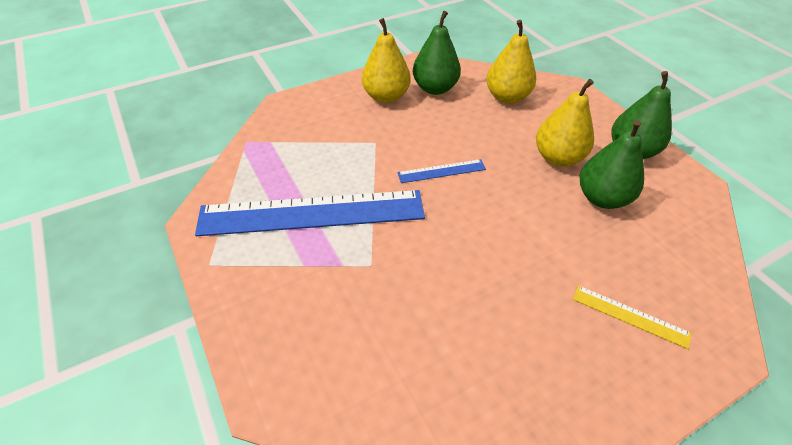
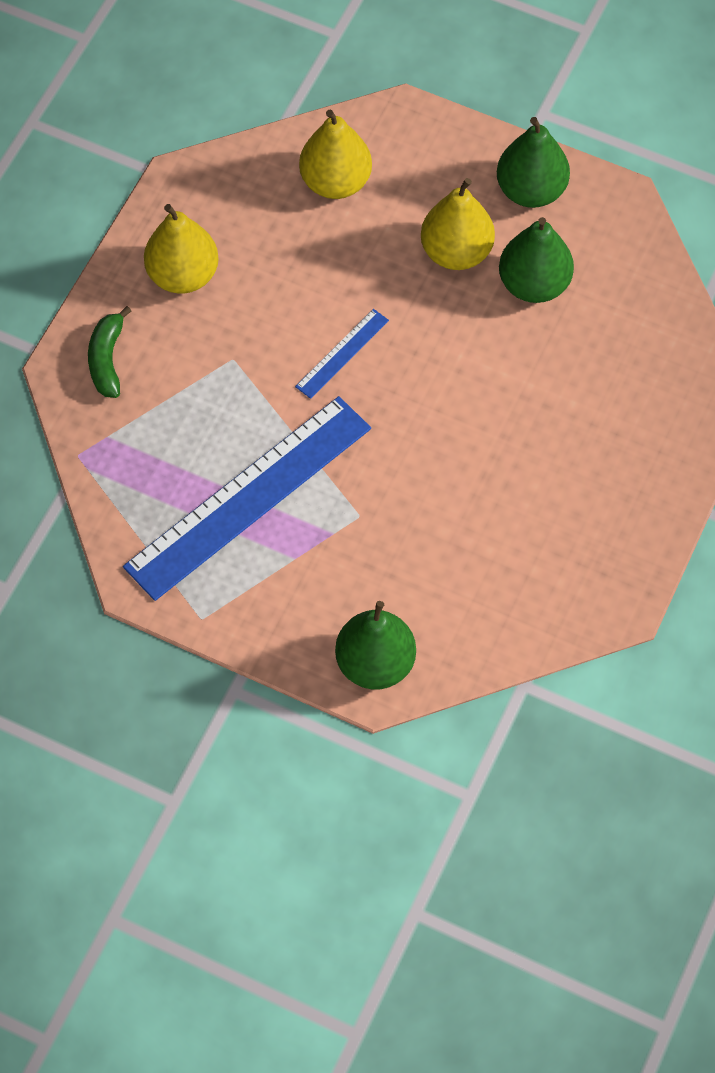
camera: 35 degrees left, 15 degrees up
green pear [413,11,461,95] -> green pear moved to [335,601,416,689]
yellow ruler [573,285,692,349] -> none
none -> green banana [88,306,131,398]

